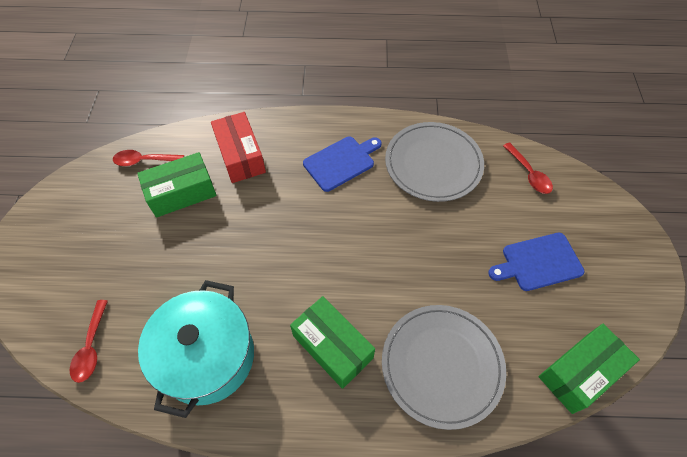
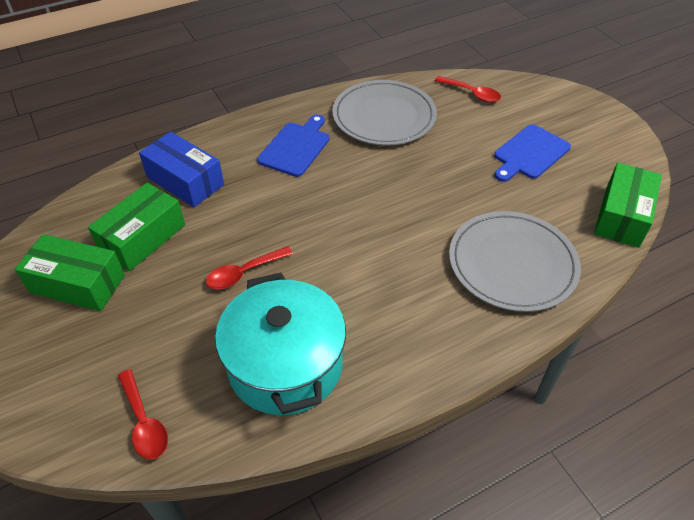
camera: 30 degrees left, 10 degrees down
red spoon [113,150,184,166] -> red spoon moved to [206,246,293,289]
red box [211,112,266,183] -> blue box [139,132,224,207]
green box [290,296,375,389] -> green box moved to [15,234,125,311]

